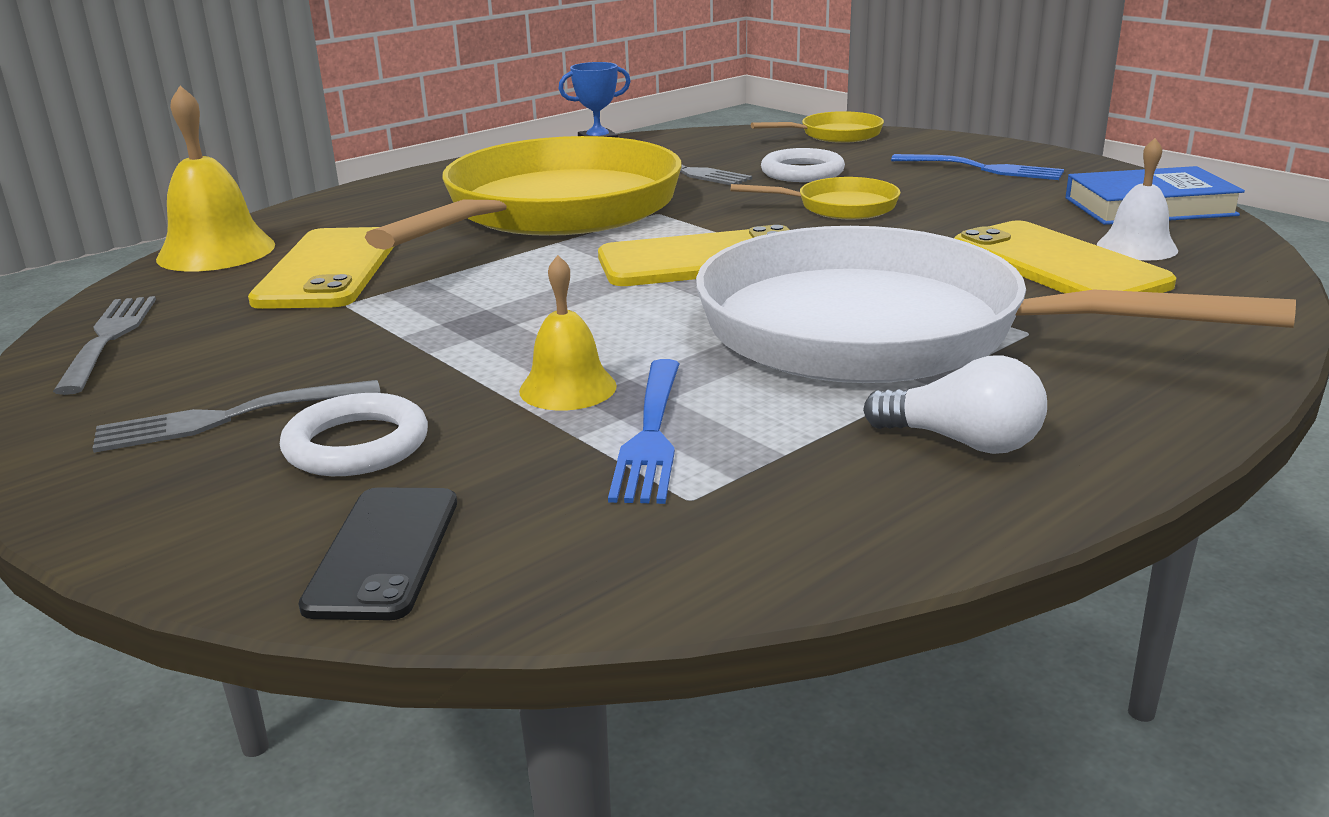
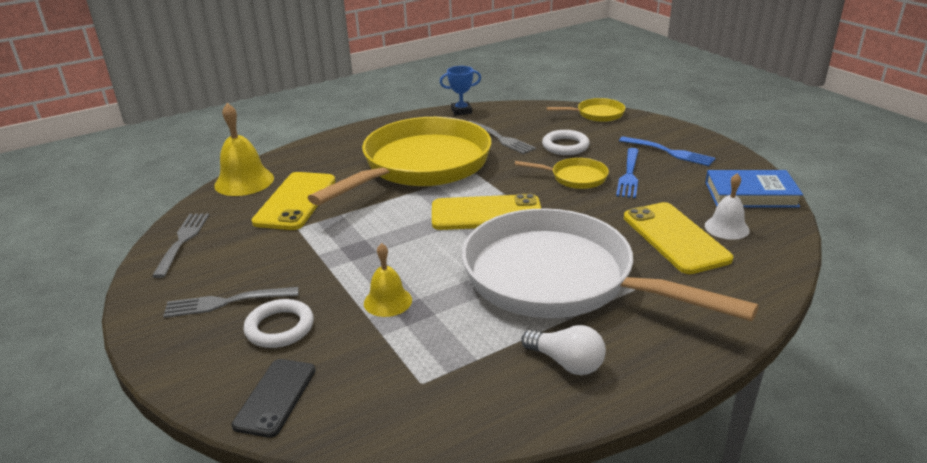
camera: 10 degrees right, 5 degrees up
blue fork [608,359,680,504] -> blue fork moved to [616,148,639,198]

